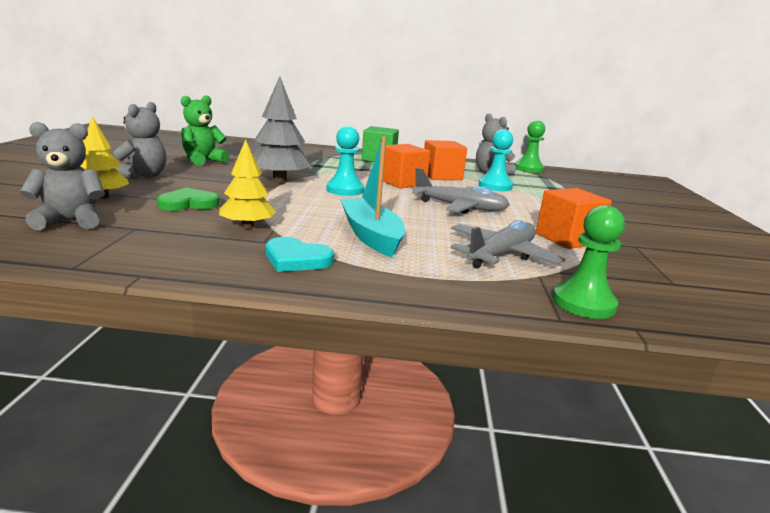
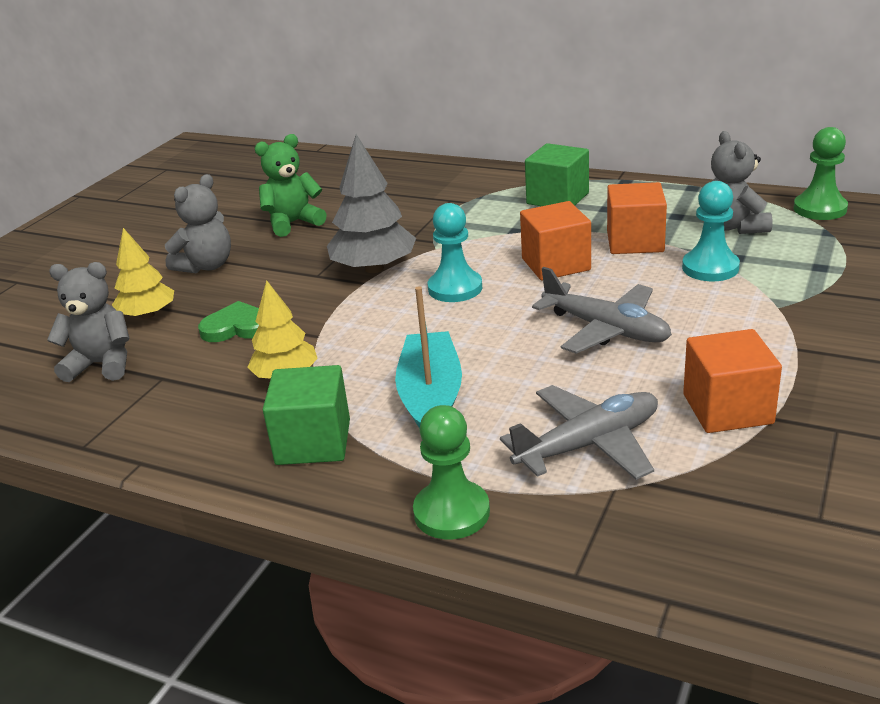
camera: 25 degrees right, 10 degrees up
turquoise heart [266,237,334,272] -> green cube [263,365,350,465]
green pawn [552,205,625,319] -> green pawn moved to [413,405,490,539]

